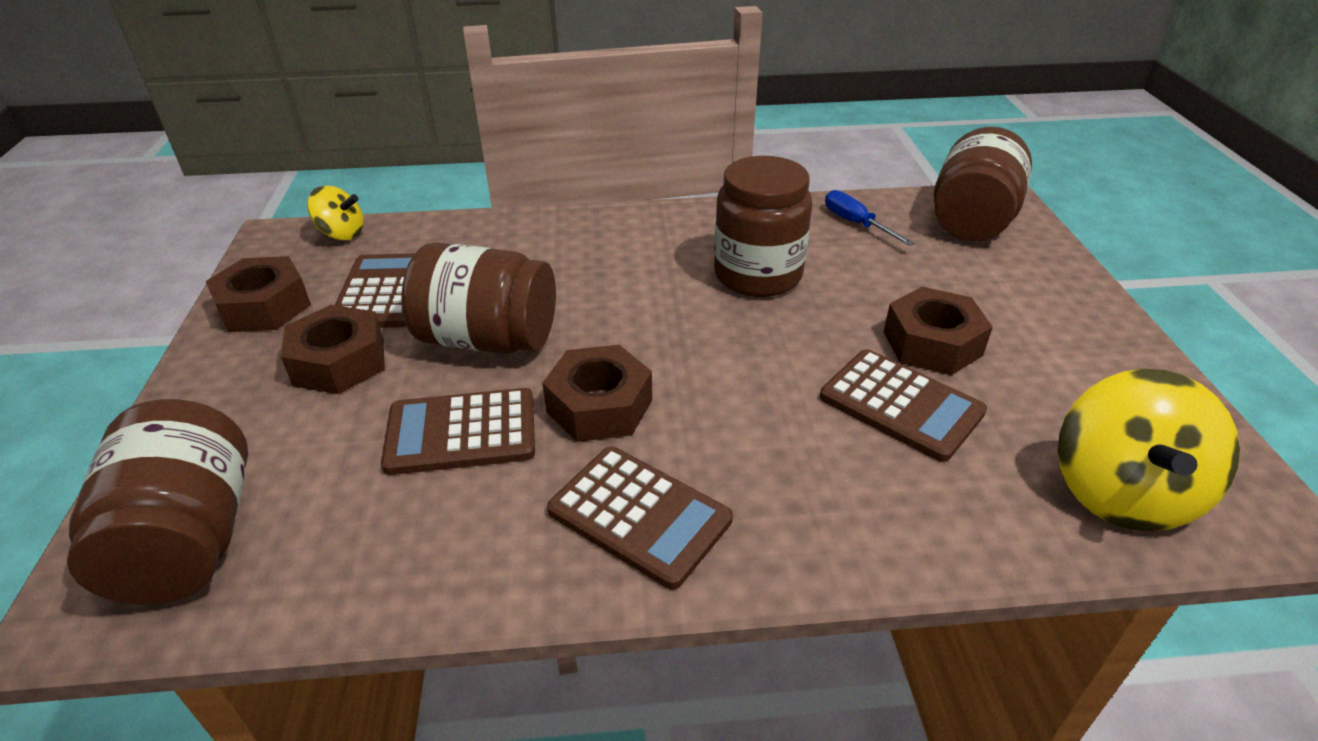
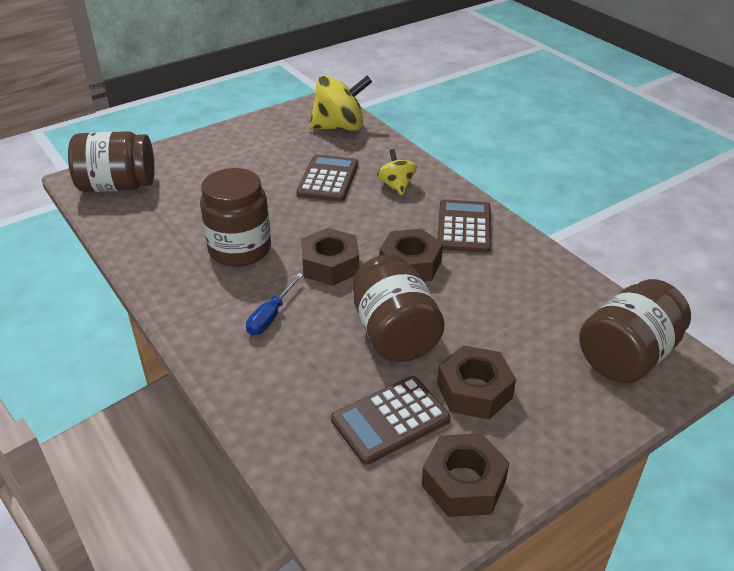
camera: 120 degrees left, 0 degrees up
yellow spinning top [307,186,364,240] -> yellow spinning top moved to [377,149,417,195]
brown calculator [381,388,535,475] -> none
blue screwdriver [825,190,914,246] -> blue screwdriver moved to [246,273,303,335]
brown nut [884,287,993,375] -> brown nut moved to [301,228,359,286]

